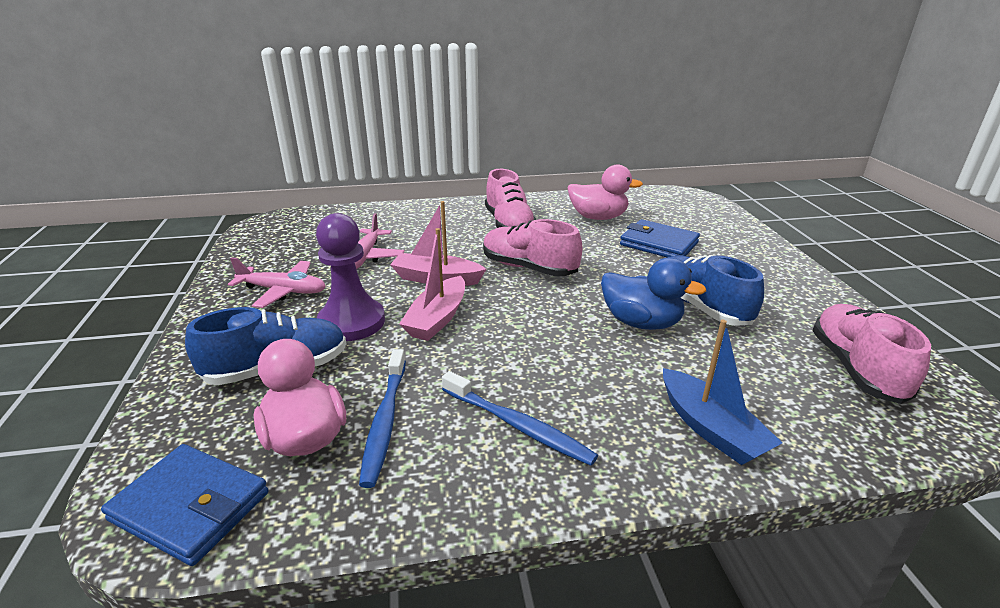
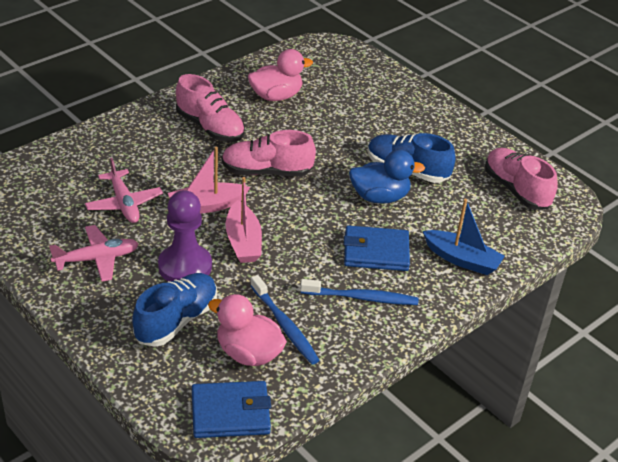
camera: 35 degrees left, 10 degrees up
blue wallet [620,219,700,257] -> blue wallet moved to [344,225,410,271]

